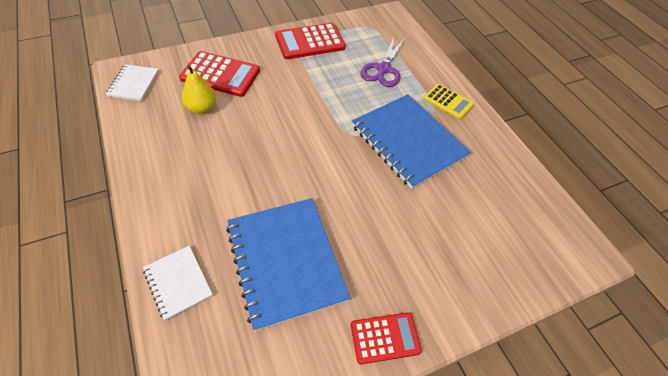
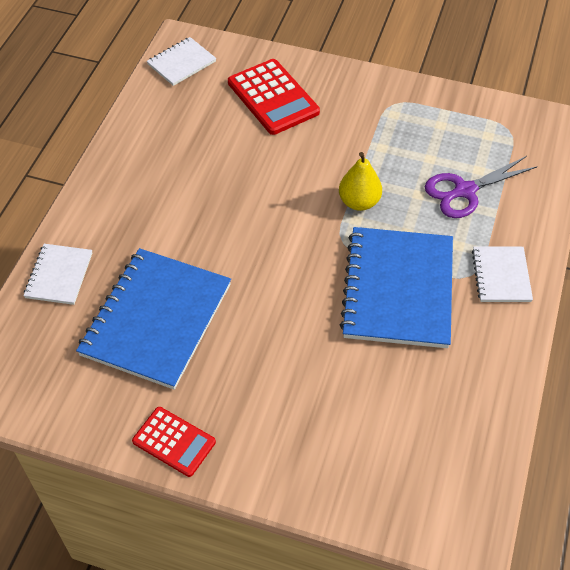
camera: 45 degrees right, 0 degrees up
yellow pear [182,65,216,114] -> yellow pear moved to [339,152,382,211]
red calculator [275,23,346,59] -> none
yellow calculator [423,84,474,119] -> white notebook [472,246,533,302]

